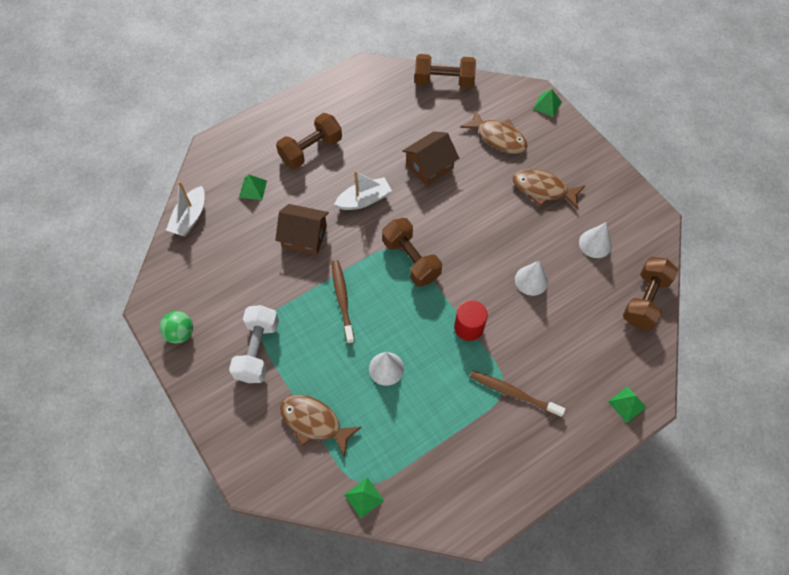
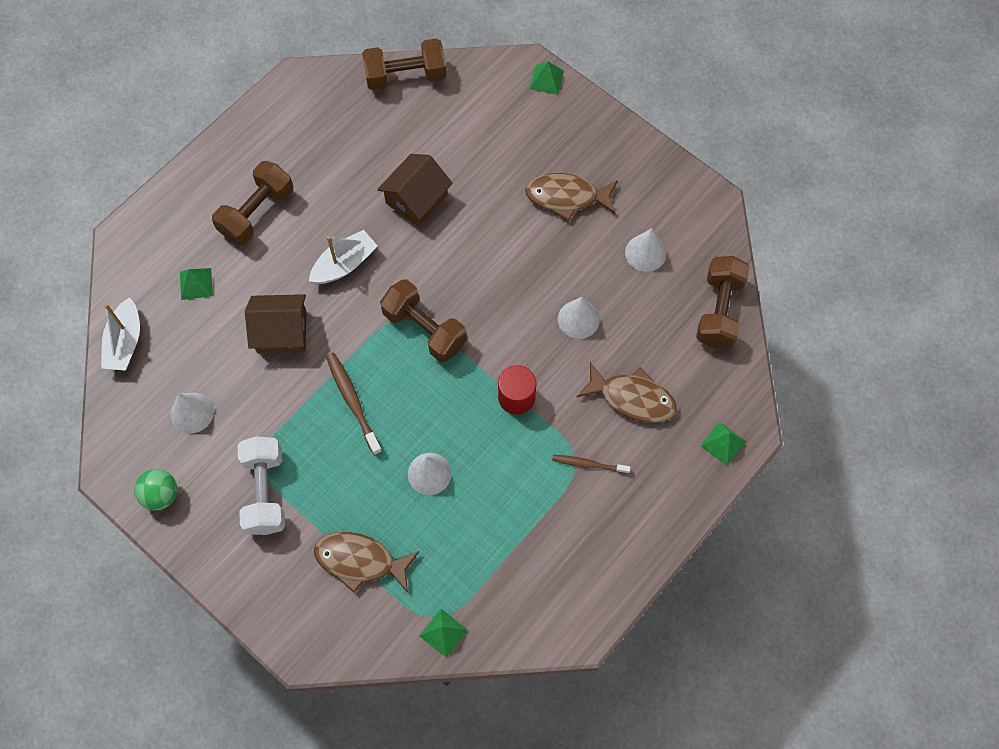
camera: 15 degrees left, 5 degrees up
brown fish [460,110,527,154] -> brown fish moved to [576,362,677,423]
brown toothbrush [470,371,566,417] -> brown toothbrush [552,455,631,474], size x0.65
none -> white cone [171,393,214,433]

